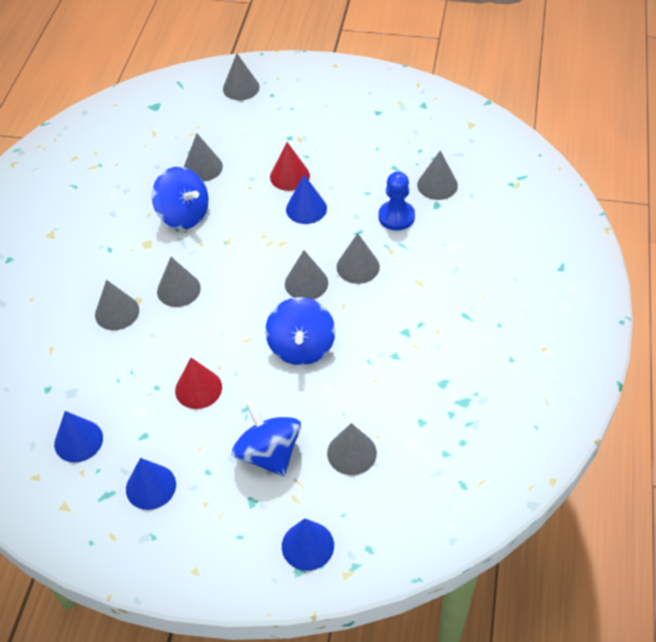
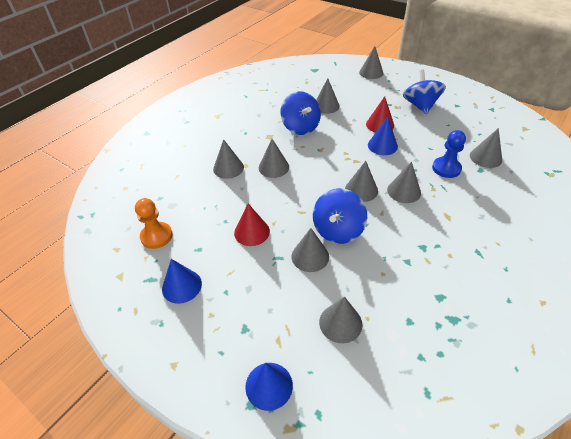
camera: 25 degrees right, 5 degrees down
blue cone [54,411,103,463] -> orange pawn [135,198,173,249]
blue spinning top [232,401,301,476] -> blue spinning top moved to [403,69,446,114]
none -> grey cone [292,228,329,272]

